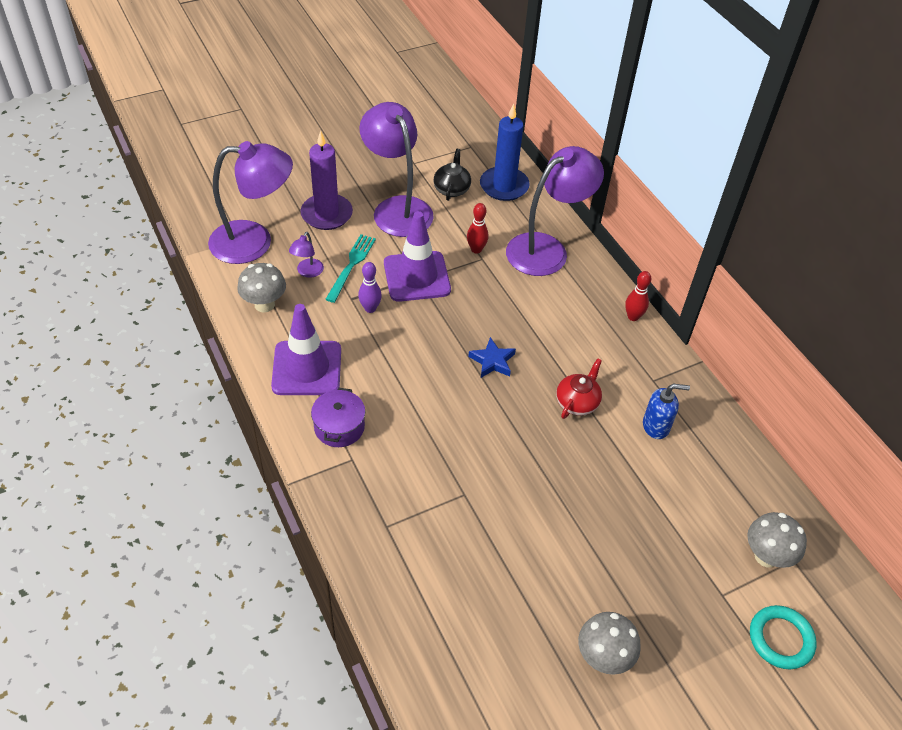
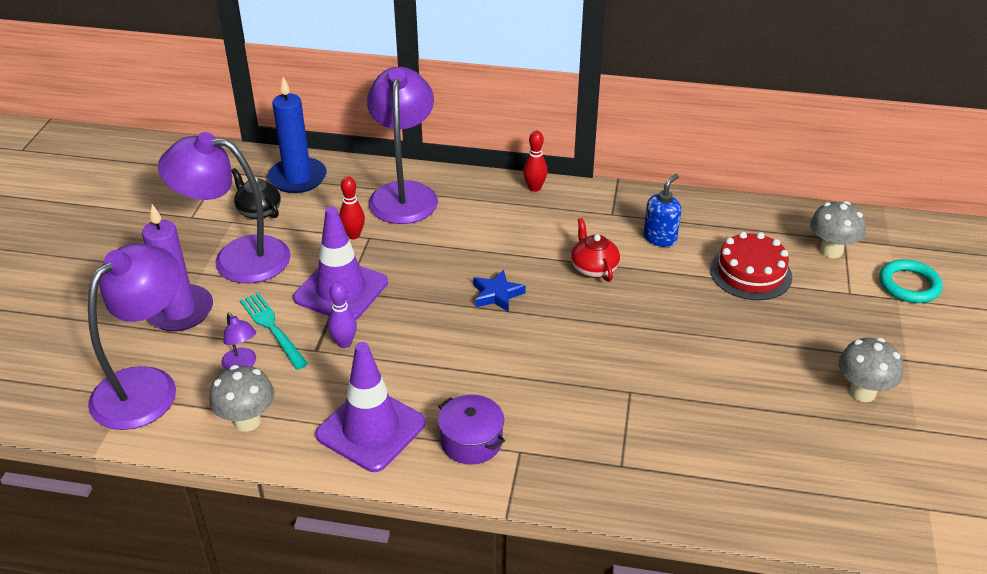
camera: 50 degrees left, 10 degrees down
none -> red cake [710,232,792,300]

